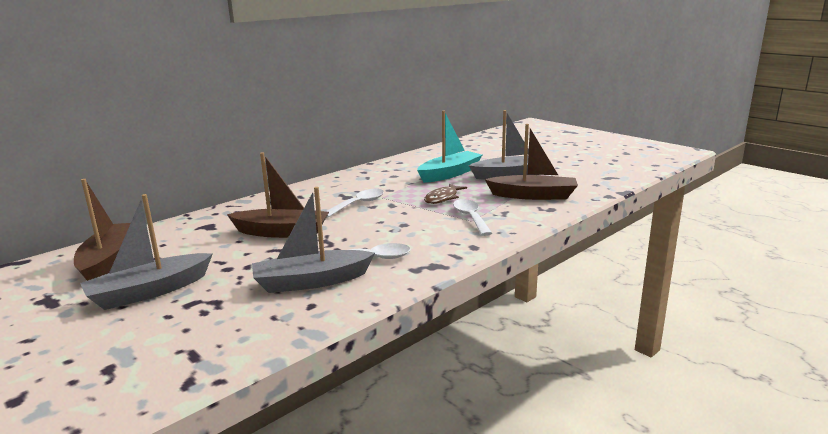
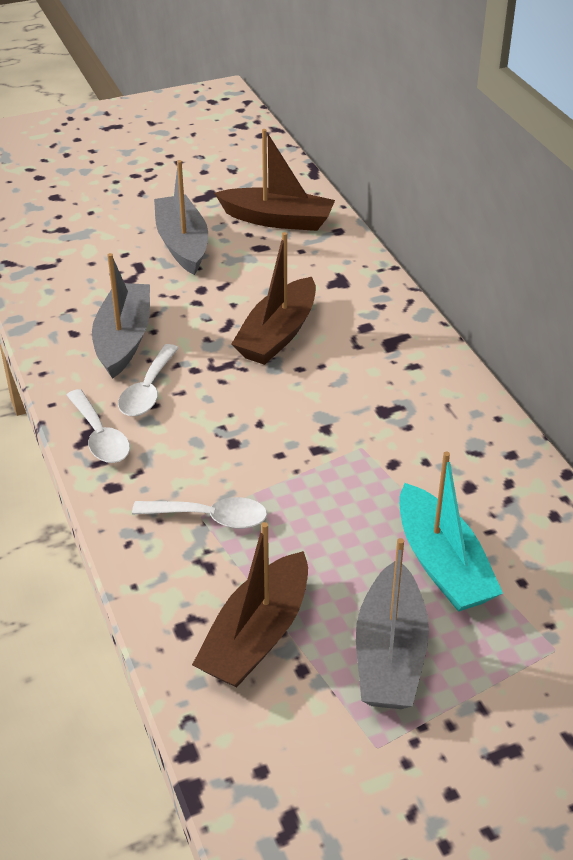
camera: 110 degrees right, 20 degrees up
white spoon [326,189,384,217] -> white spoon moved to [66,389,130,463]
brown fish [424,183,467,204] -> none

